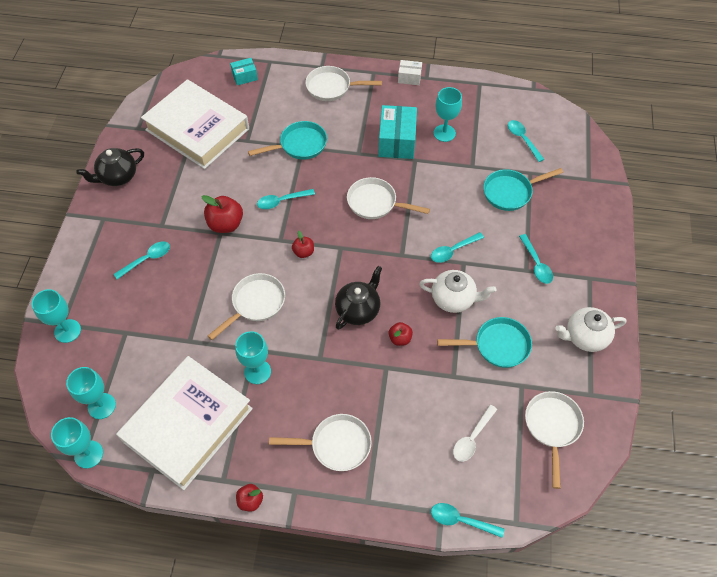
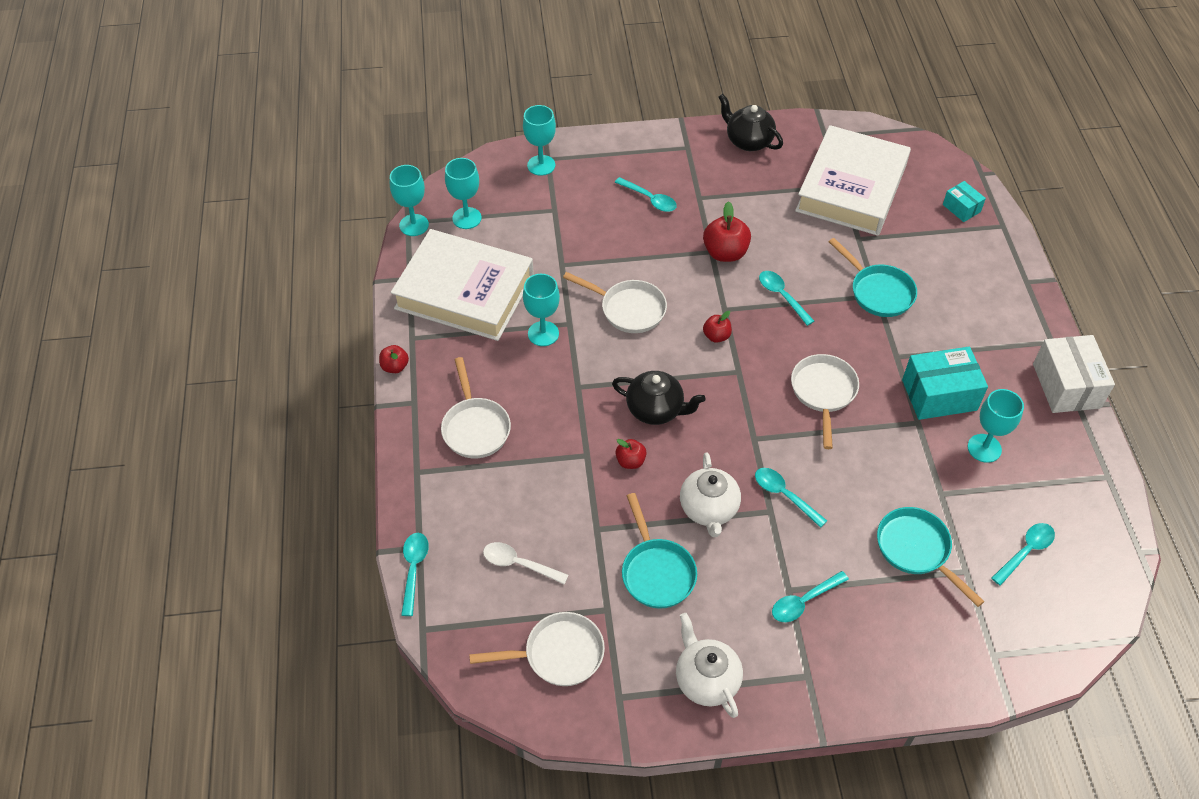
camera: 75 degrees right, 5 degrees down
white pan [305,66,382,101] -> none
white box [398,60,422,85] -> white box [1033,335,1115,413], size x1.85

